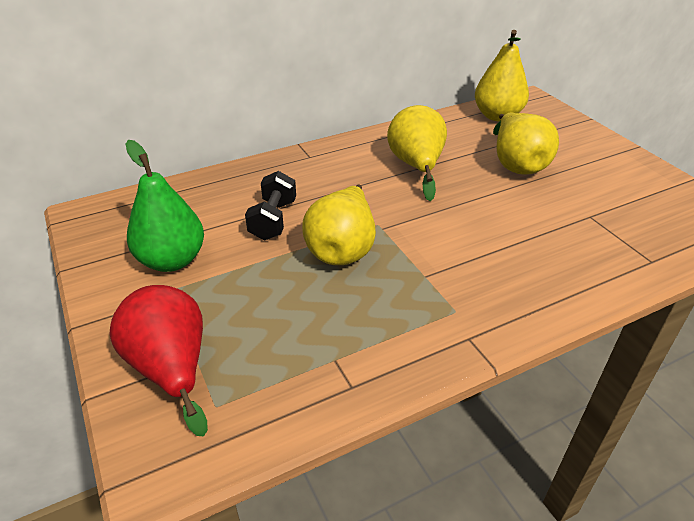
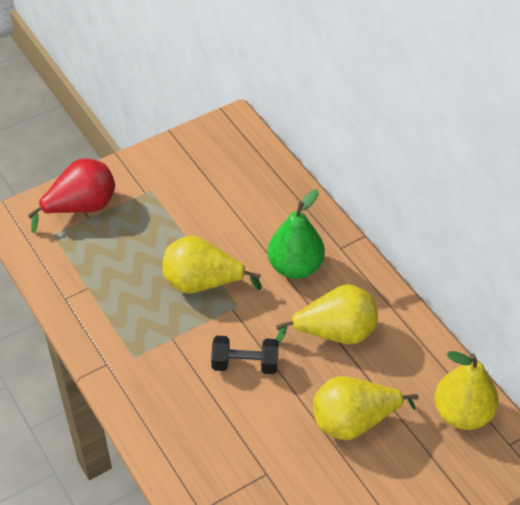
camera: 85 degrees right, 10 degrees up
green pear [126,140,204,272] -> green pear moved to [268,189,325,279]
black dumbbell [245,171,296,240] -> black dumbbell moved to [211,336,279,374]

